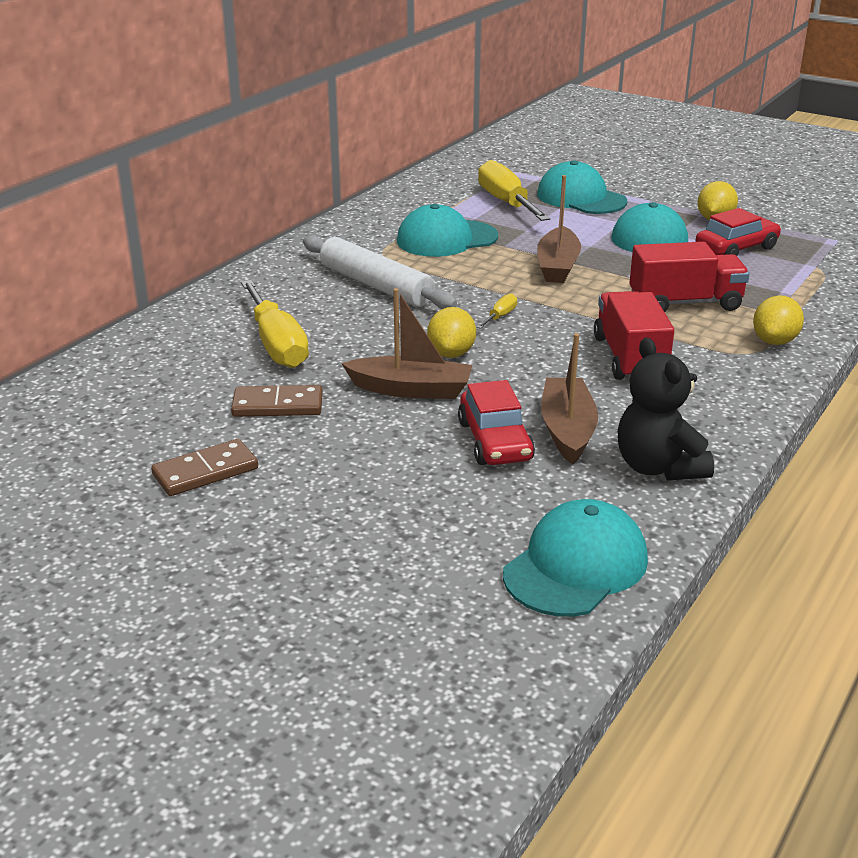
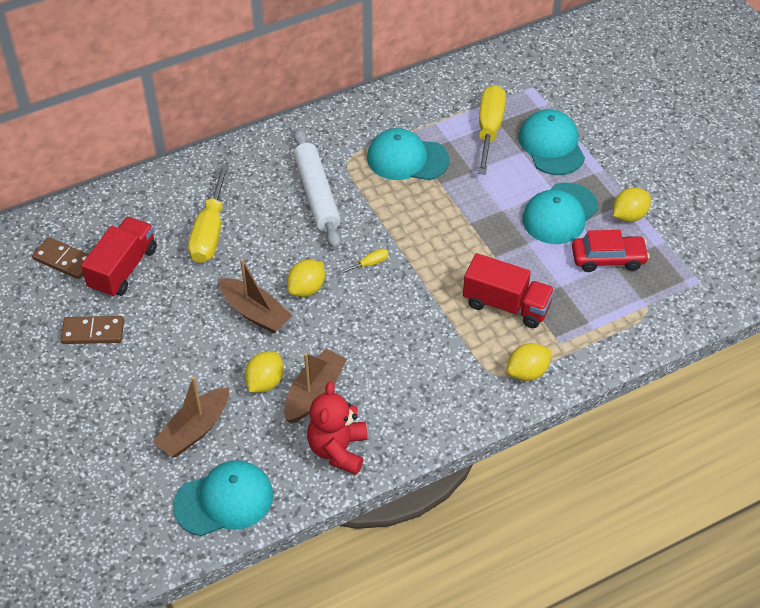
camera: 30 degrees right, 20 degrees up
brown domino [231,385,323,417] -> brown domino moved to [32,237,89,279]
red car [458,380,535,465] -> yellow lemon [245,351,284,392]
brown boat [537,175,581,283] -> brown boat moved to [153,376,229,457]
red truck [594,291,674,380] -> red truck moved to [81,217,157,298]
black teddy bear [618,337,714,481] -> red teddy bear [307,381,368,475]

